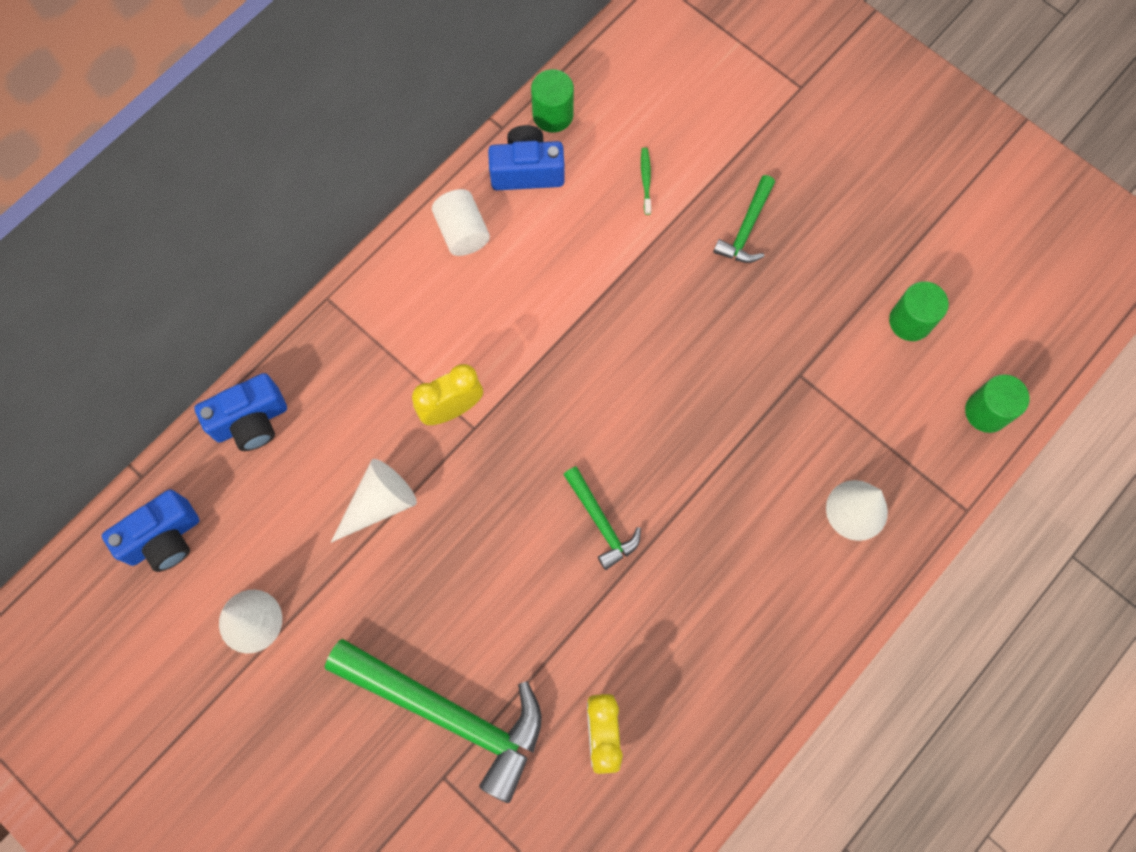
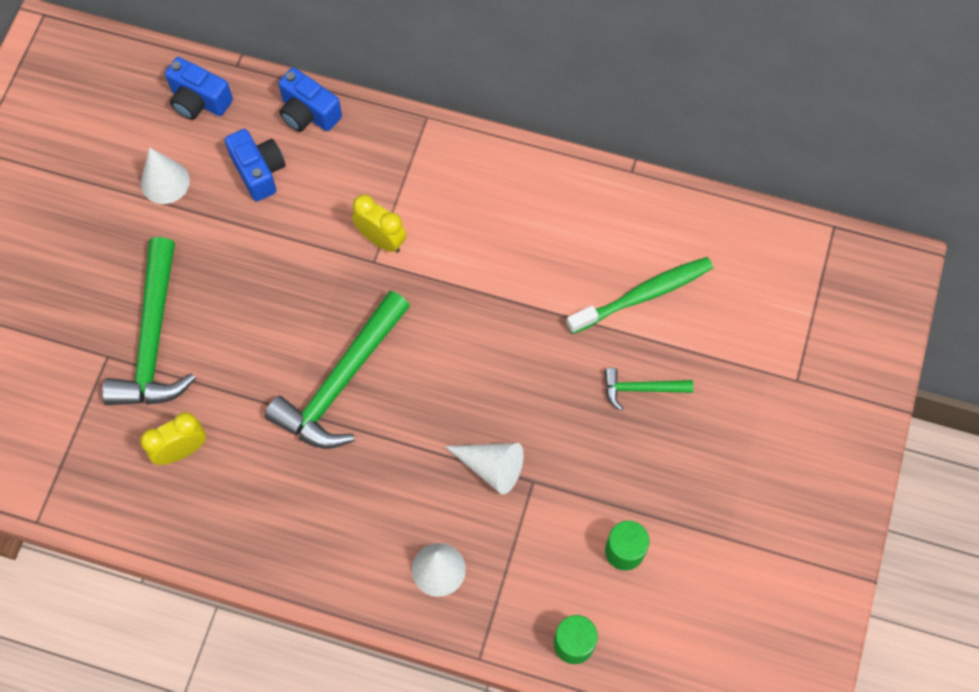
camera: 65 degrees right, 5 degrees down
white cone [330,459,417,543] -> white cone moved to [444,443,524,495]
white cylinder [432,189,490,256] -> none
blue camera [488,125,565,190] -> blue camera moved to [225,129,286,201]
green cylinder [531,69,574,132] -> none
green hammer [563,466,641,570] -> green hammer [265,291,410,449], size x2.04
green toothbrush [641,147,651,215] -> green toothbrush [566,257,713,334], size x2.46

